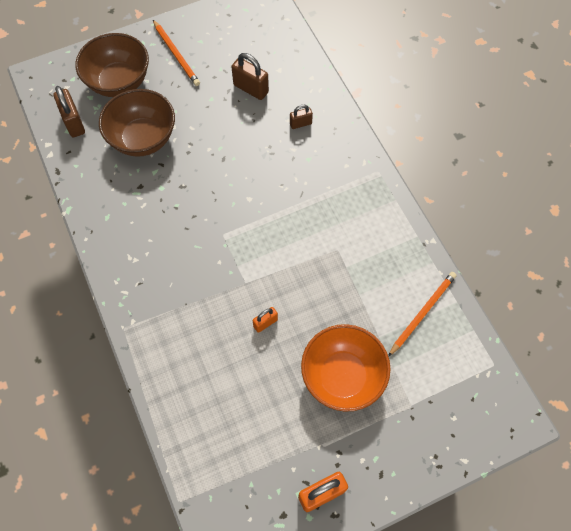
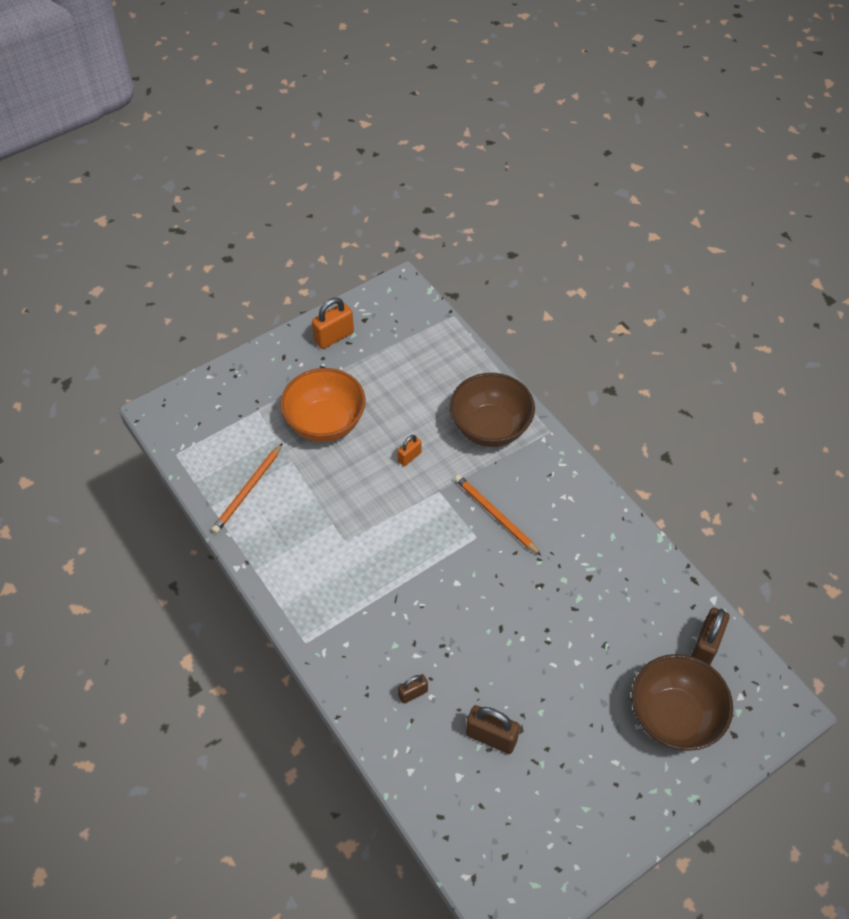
camera: 170 degrees right, 10 degrees down
brown padlock [54,86,85,137] -> brown padlock turned 60 degrees clockwise [691,608,729,665]
brown bowl [99,89,175,157] -> brown bowl moved to [450,373,535,447]
orange pencil [153,20,200,86] -> orange pencil moved to [454,474,541,555]

